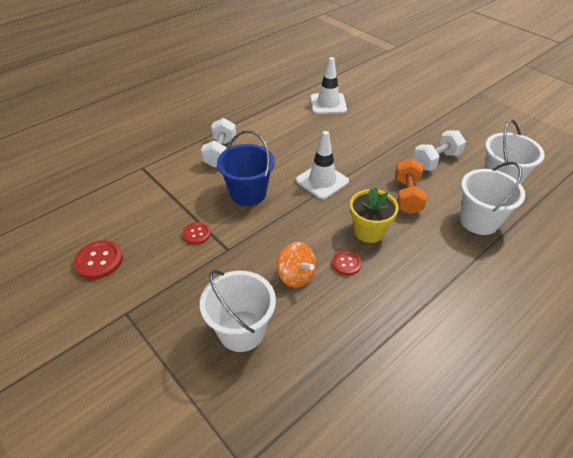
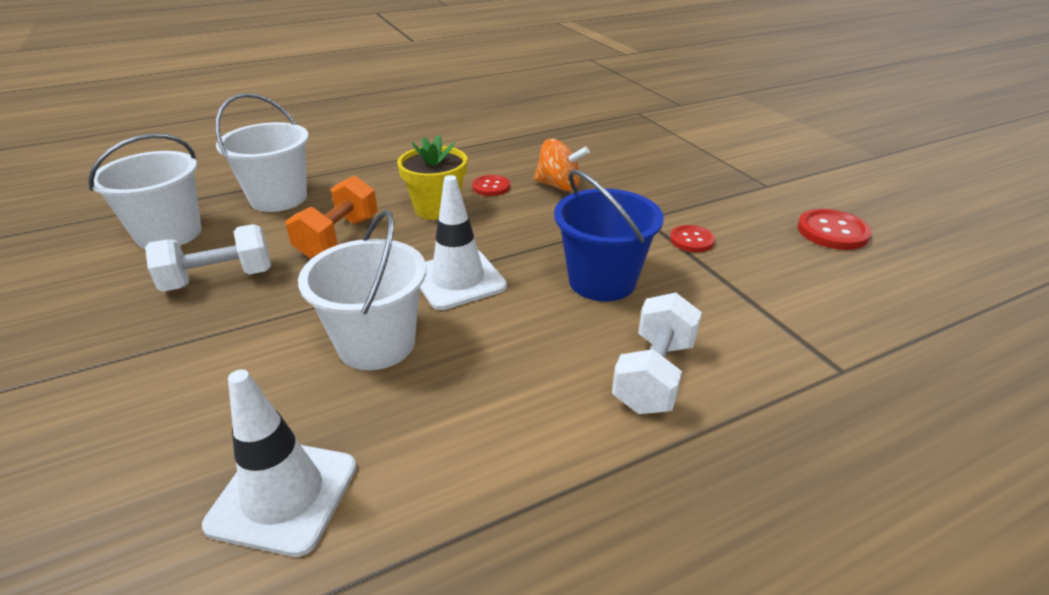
camera: 165 degrees left, 10 degrees down
white bucket [200,270,276,352] -> white bucket moved to [298,210,426,370]
orange spinning top [277,242,316,288] -> orange spinning top turned 135 degrees clockwise [534,139,589,191]

